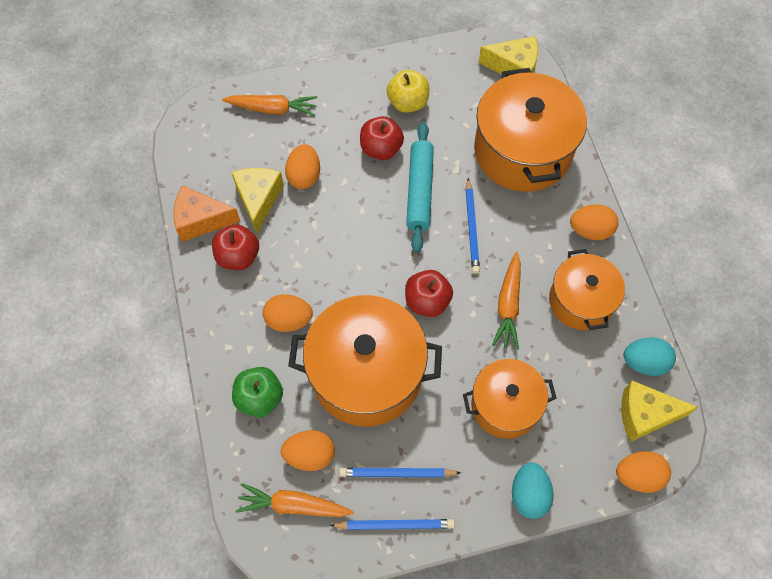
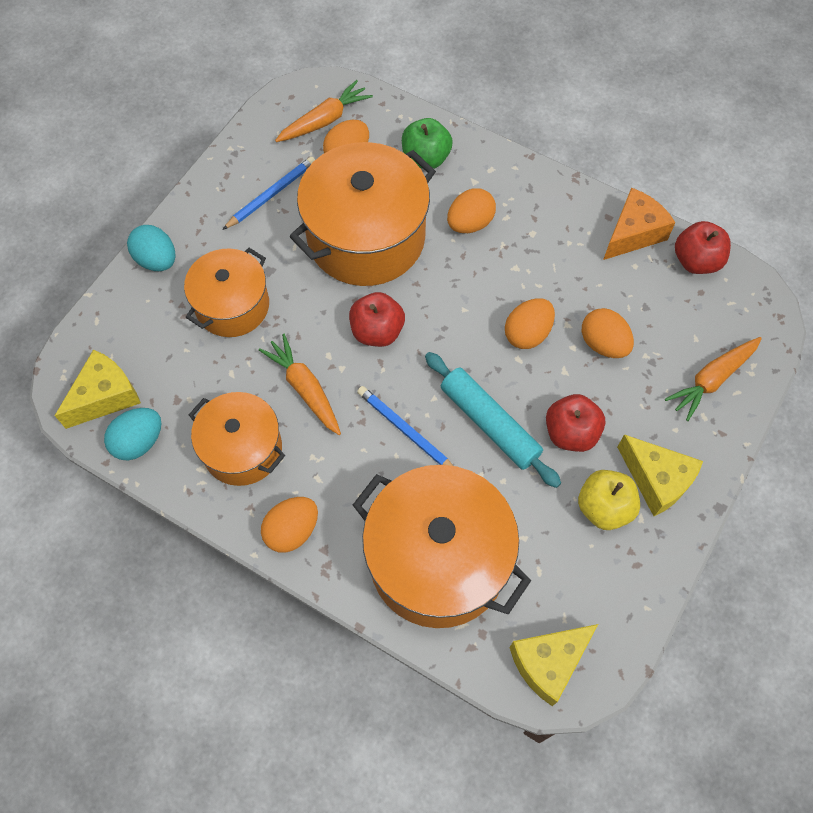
camera: 135 degrees right, 0 degrees up
red apple [212,224,259,270] -> red apple moved to [675,221,731,274]
yellow cheese [231,168,284,233] -> yellow cheese moved to [617,434,703,516]
blue pencil [329,519,455,530] -> none
orange egg [616,451,671,493] -> orange egg moved to [505,298,555,349]

